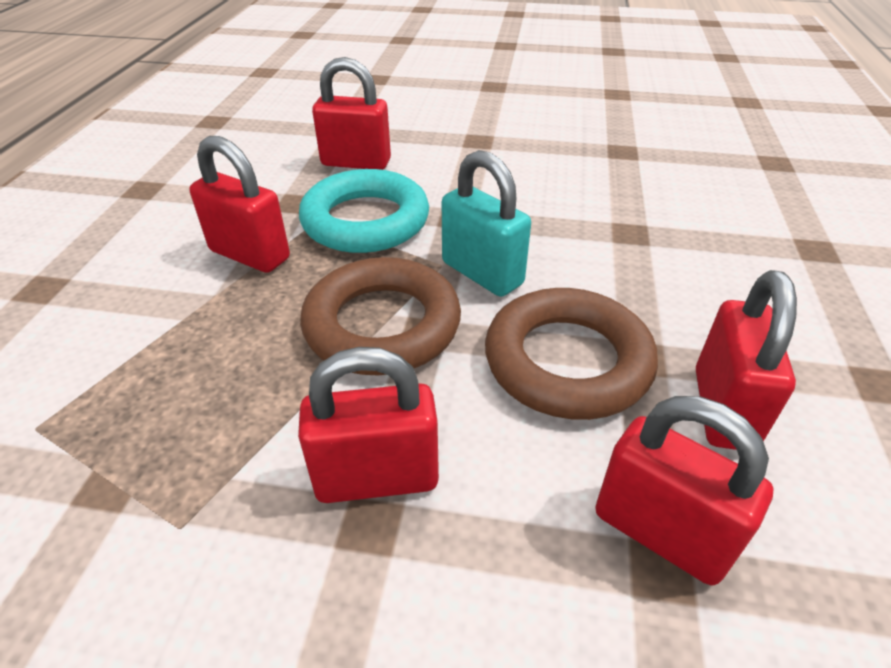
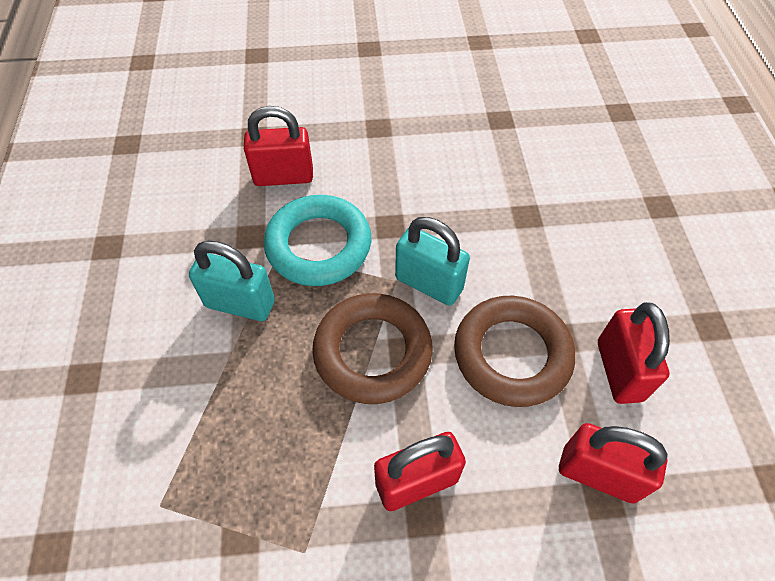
camera: 15 degrees left, 15 degrees up
red padlock [189,136,290,273] -> turquoise padlock [189,240,275,321]

